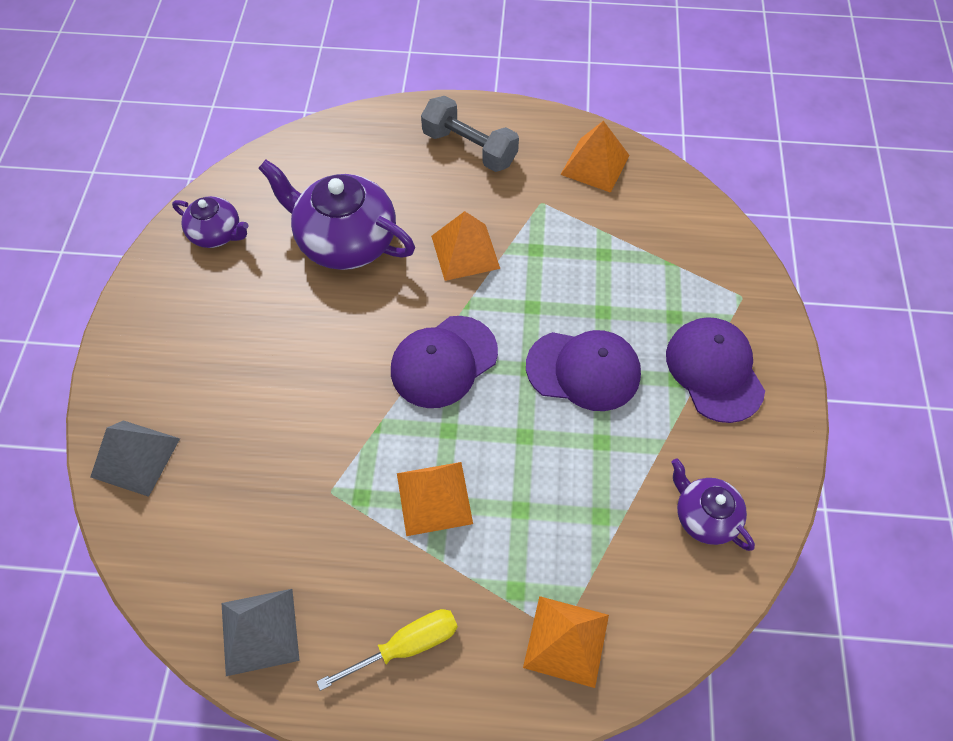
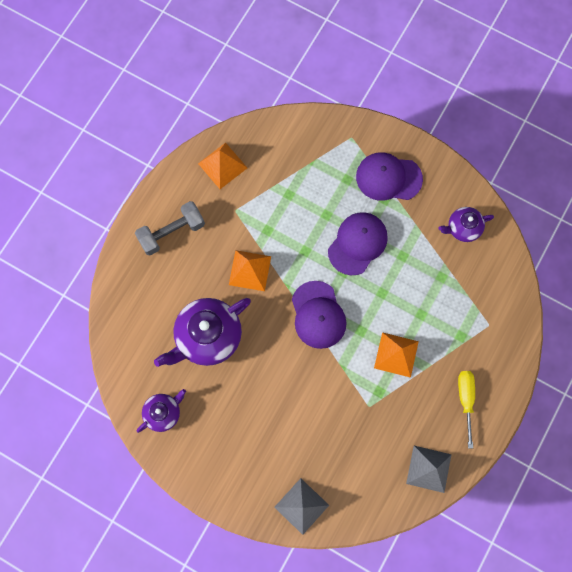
camera: 65 degrees left, 15 degrees up
orange pyramid [523,596,609,688] -> none

